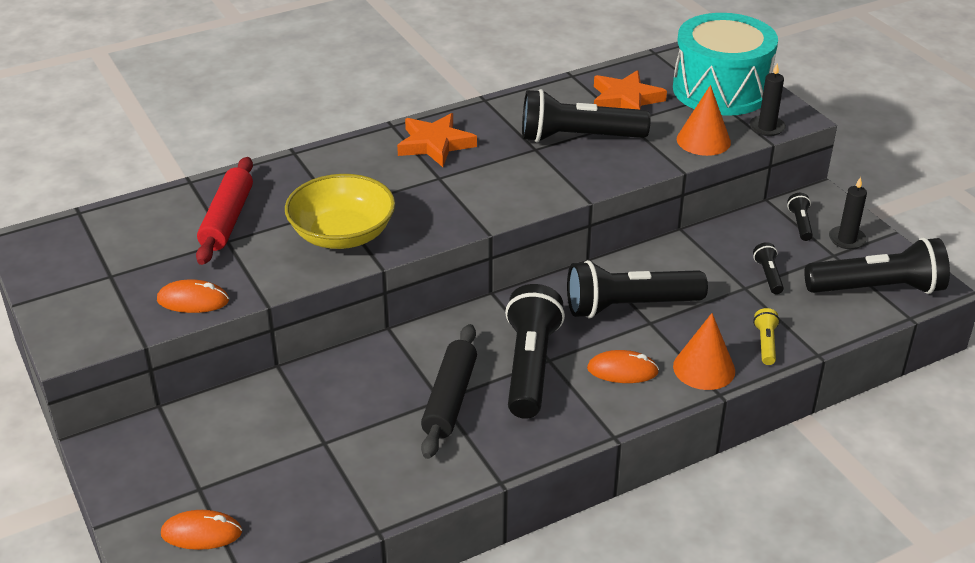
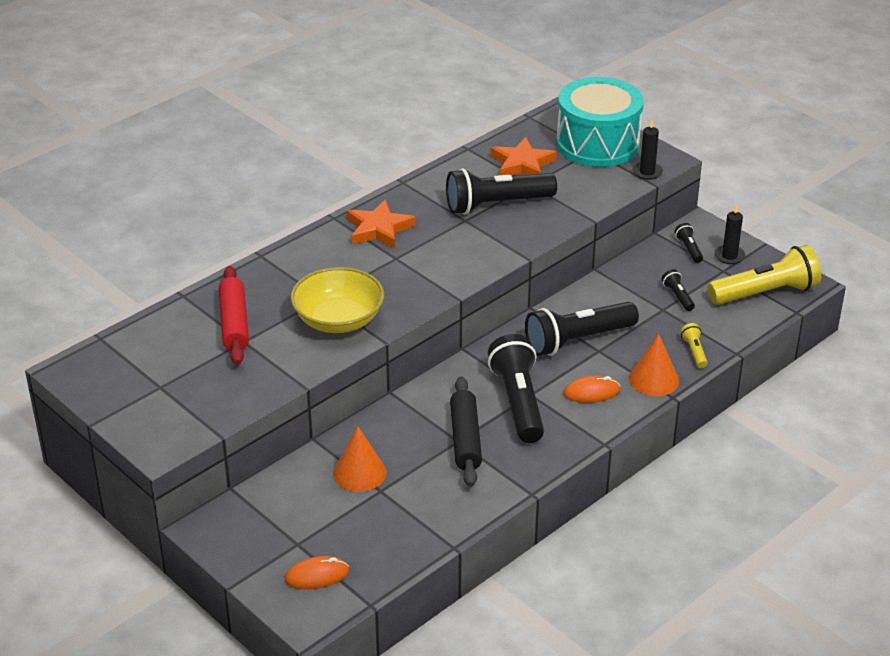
camera: 15 degrees left, 0 degrees up
orange mouse [157,279,229,313] -> none
orange cone [677,85,731,156] -> orange cone moved to [333,426,387,492]
black flashlight [804,237,950,294] -> yellow flashlight [708,245,821,305]

